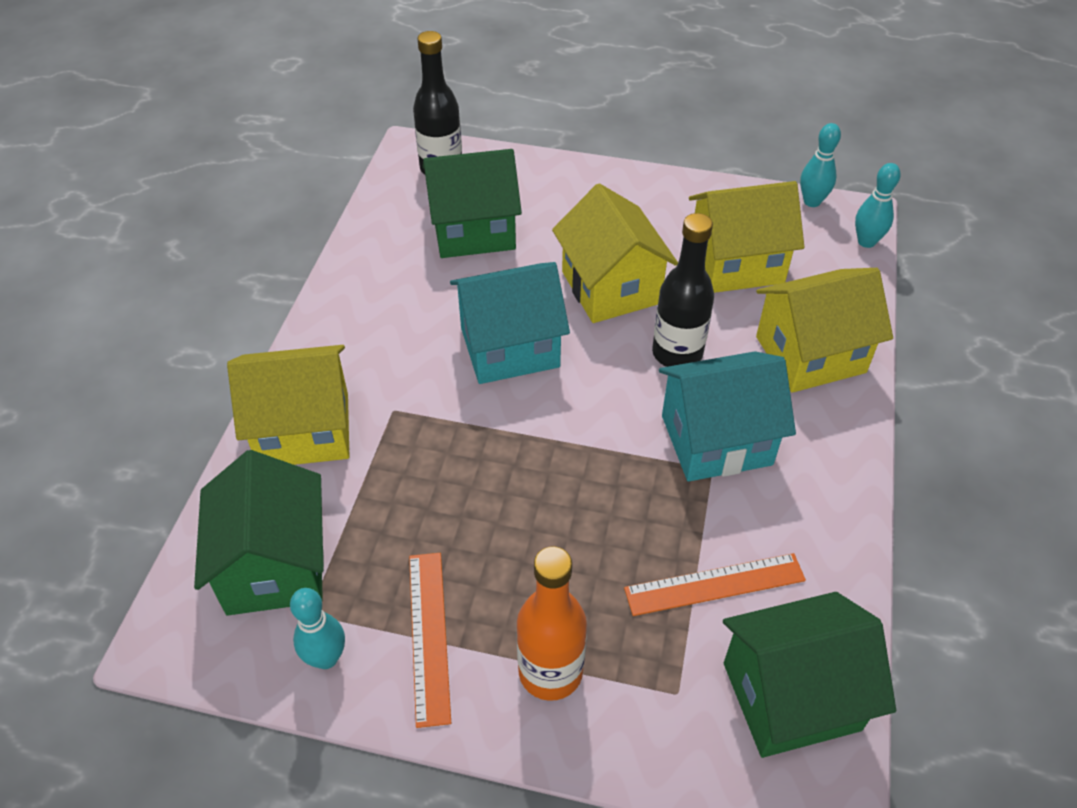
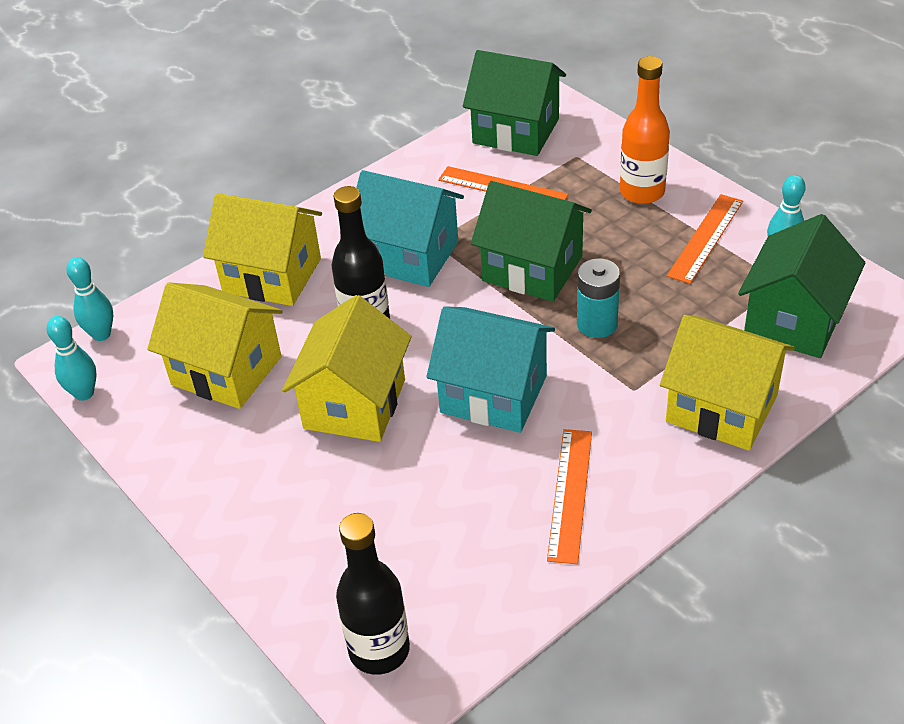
camera: 140 degrees left, 5 degrees down
green house [423,149,522,258] -> green house moved to [471,181,592,302]
none -> orange ruler [547,429,592,564]
none -> turquoise battery [577,258,620,338]

